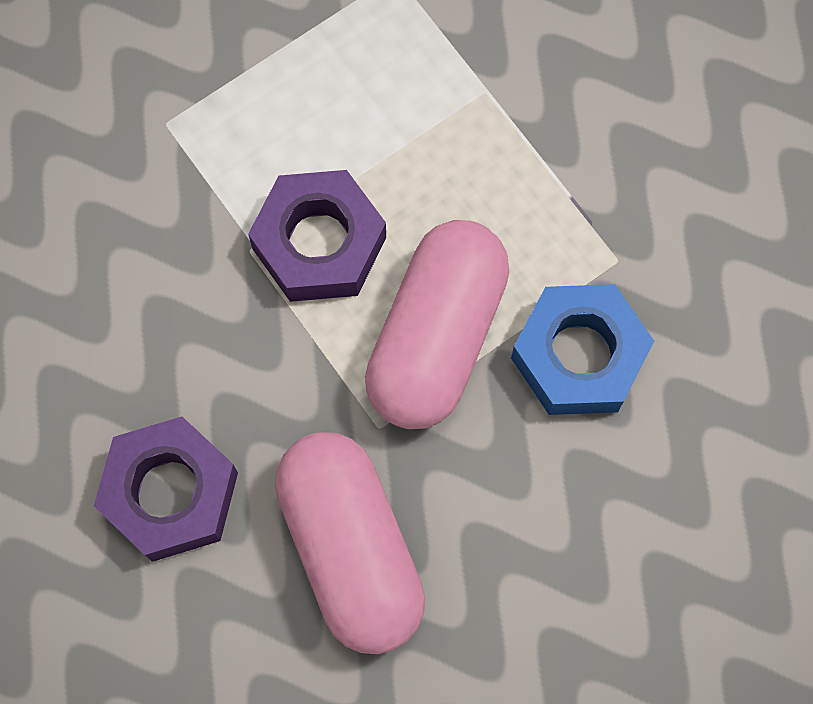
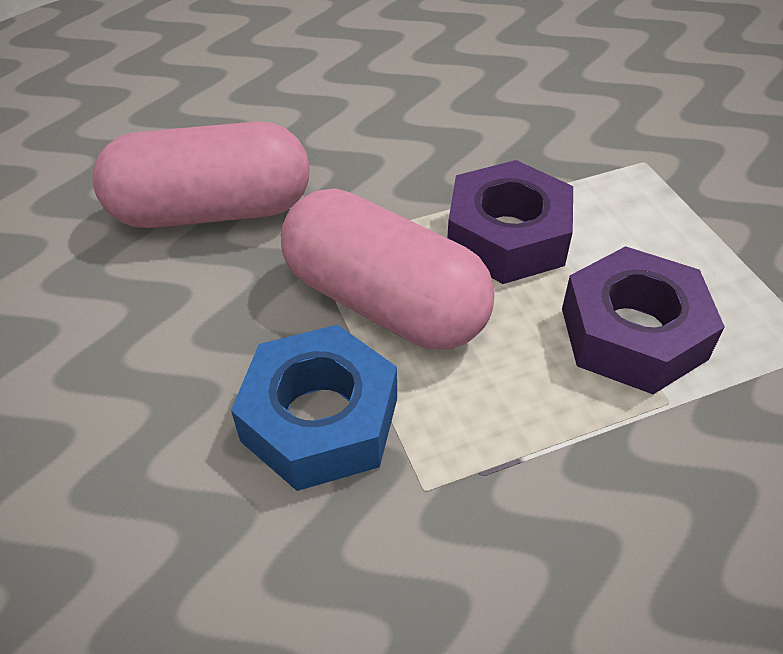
camera: 105 degrees right, 25 degrees down
purple nut [94,417,238,562] -> purple nut moved to [562,246,725,394]

